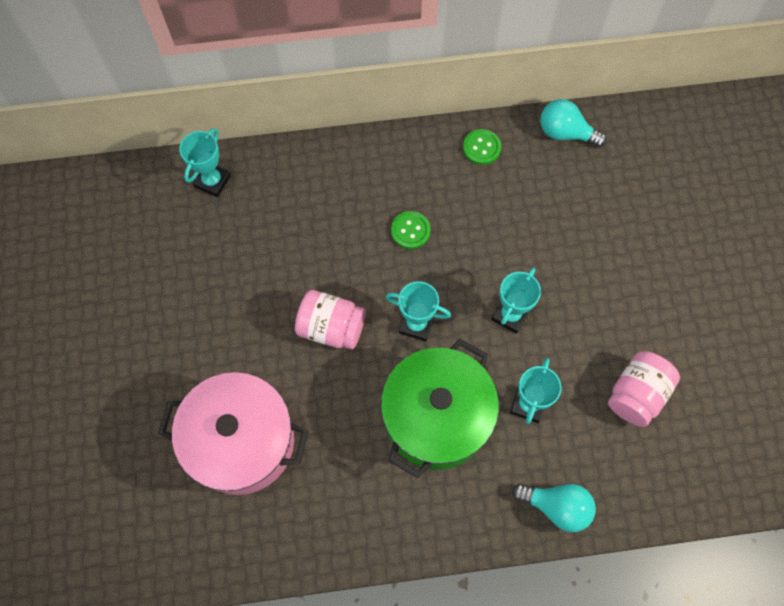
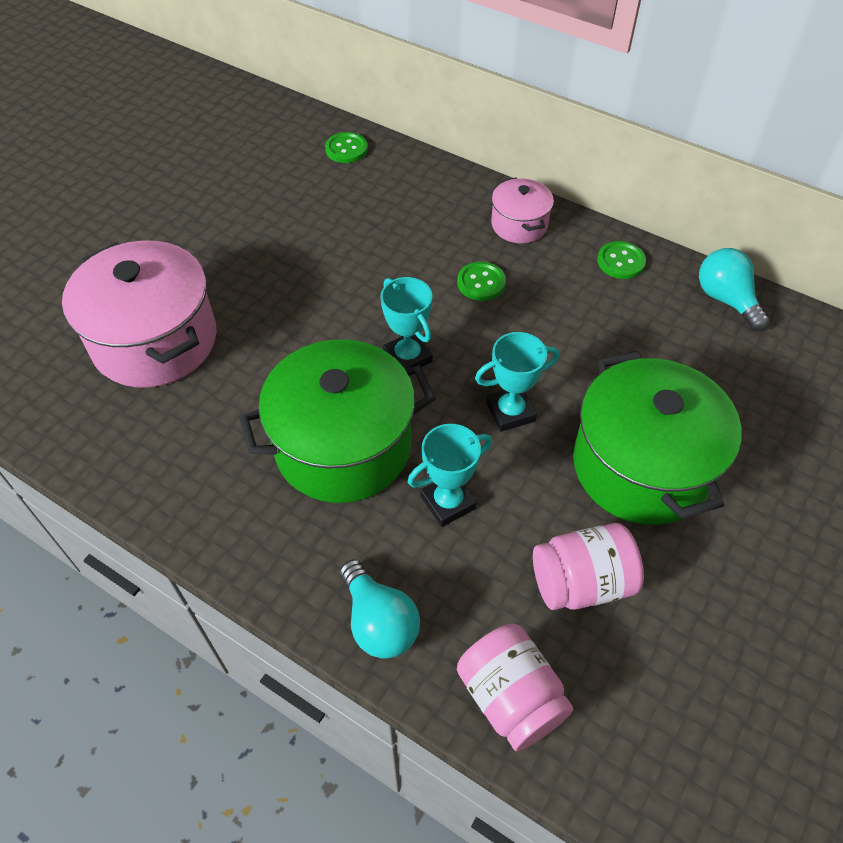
camera: 40 degrees right, 15 degrees down
turquoise trophy [179,128,231,197] -> green button [325,132,368,163]
pink jar [295,290,366,349] -> pink jar moved to [457,624,573,752]
none -> pink pot [491,177,554,243]
none -> green pot [573,351,742,525]

